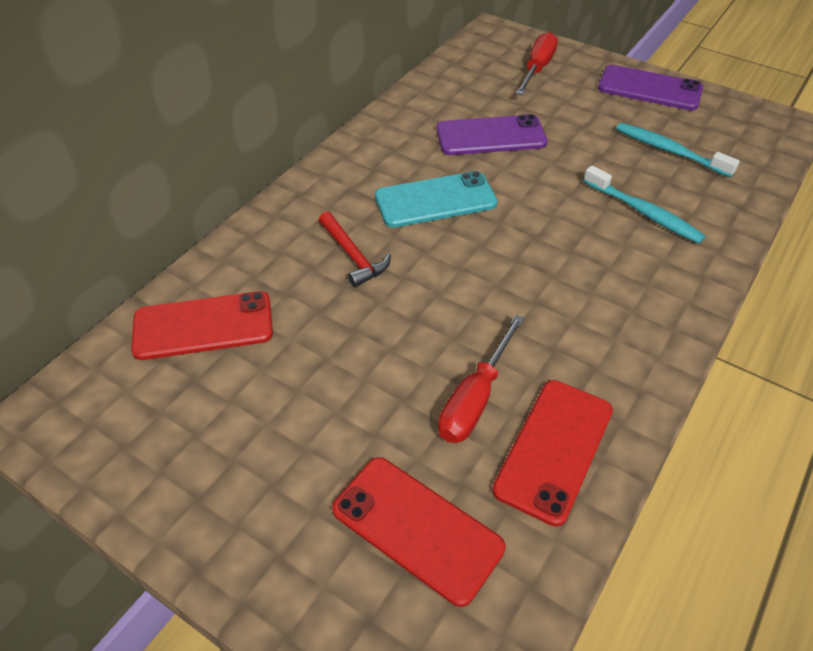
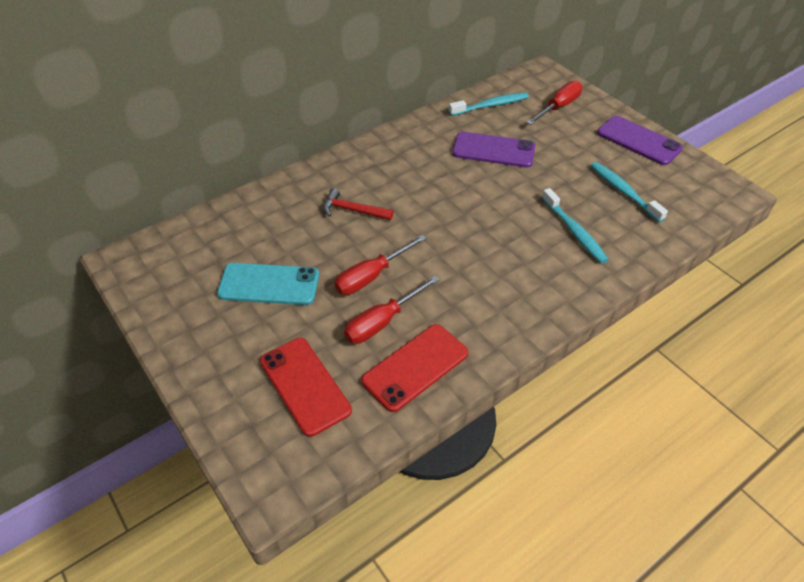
camera: 20 degrees right, 0 degrees up
red phone [131,291,273,360] -> none
red hammer [319,211,391,287] -> red hammer turned 120 degrees clockwise [323,188,393,220]
turquoise phone [375,171,498,228] -> turquoise phone moved to [217,263,319,305]
none -> red screwdriver [335,235,426,295]
none -> turquoise toothbrush [449,92,529,116]

